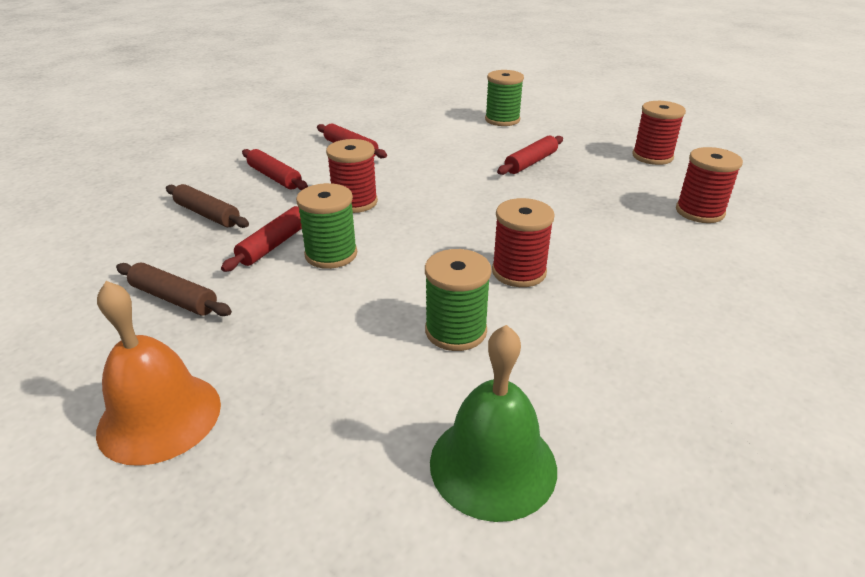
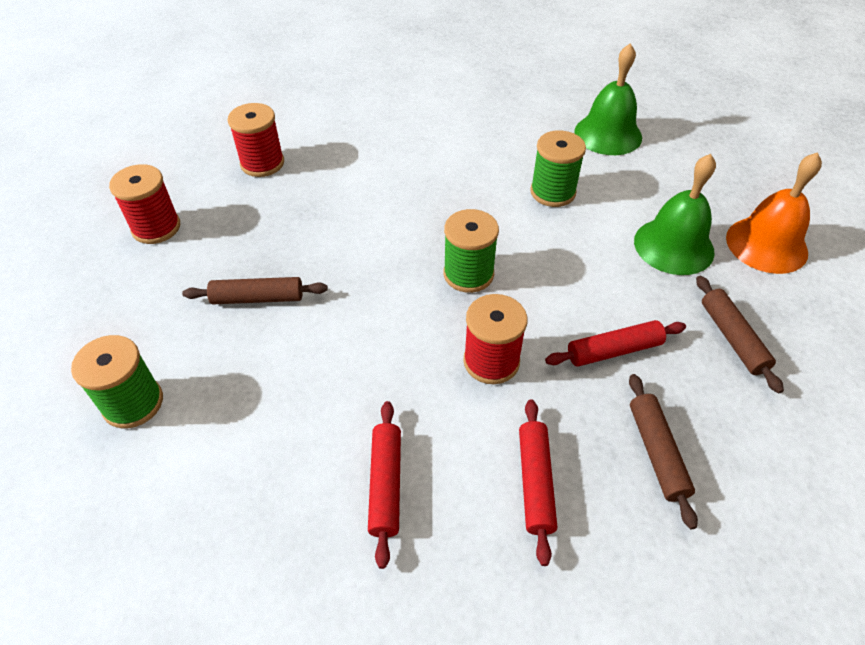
camera: 135 degrees left, 15 degrees up
green spool [296,183,357,269] -> green spool moved to [444,209,499,293]
red spool [492,198,555,287] -> none
red rolling pin [497,136,563,175] -> brown rolling pin [182,277,328,304]
none -> green bell [634,154,716,275]

